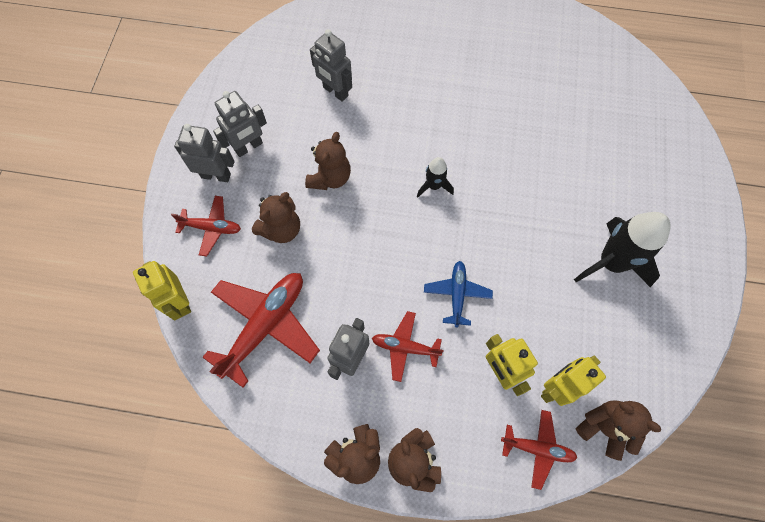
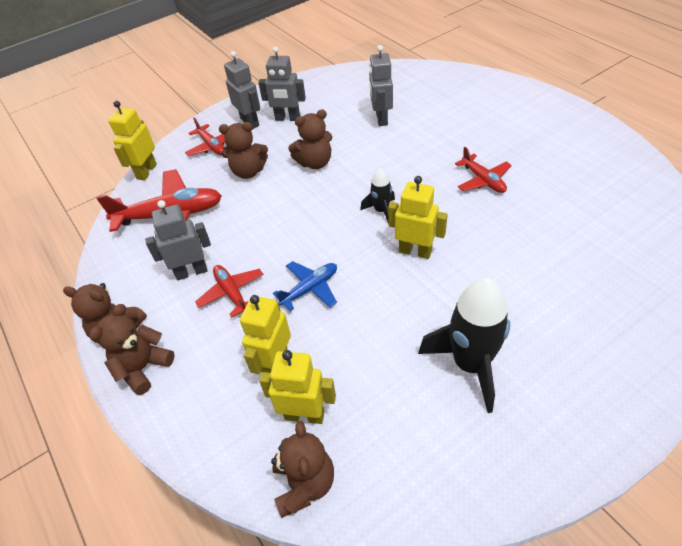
camera: 50 degrees right, 20 degrees down
red plane [501,410,578,490] -> red plane moved to [455,147,512,193]
none -> yellow robot [388,176,448,259]

